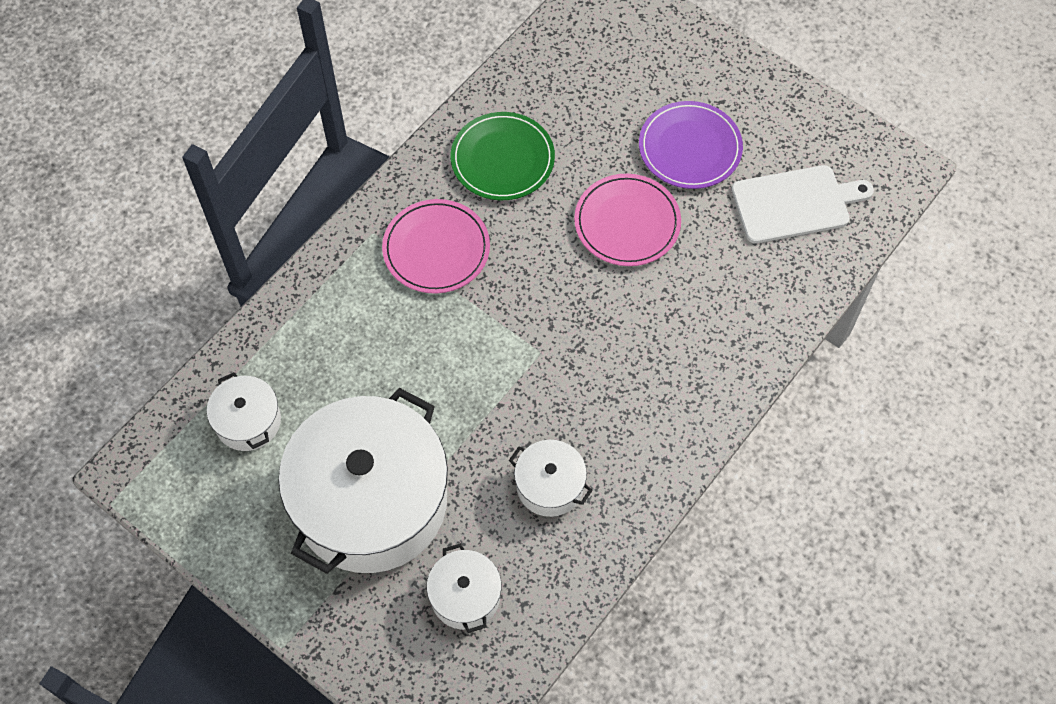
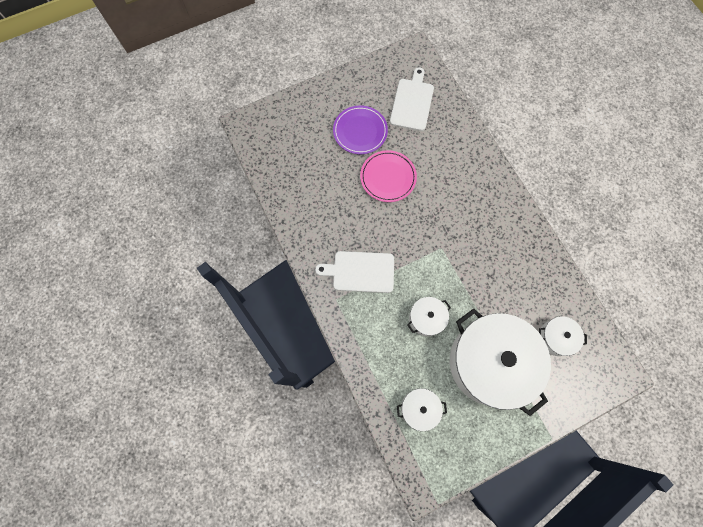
camera: 65 degrees left, 10 degrees up
pink plate [382,199,490,294] -> white cutting board [315,251,394,293]
green plate [451,112,555,200] -> none
white pot [509,440,593,517] -> white pot moved to [408,297,451,336]

